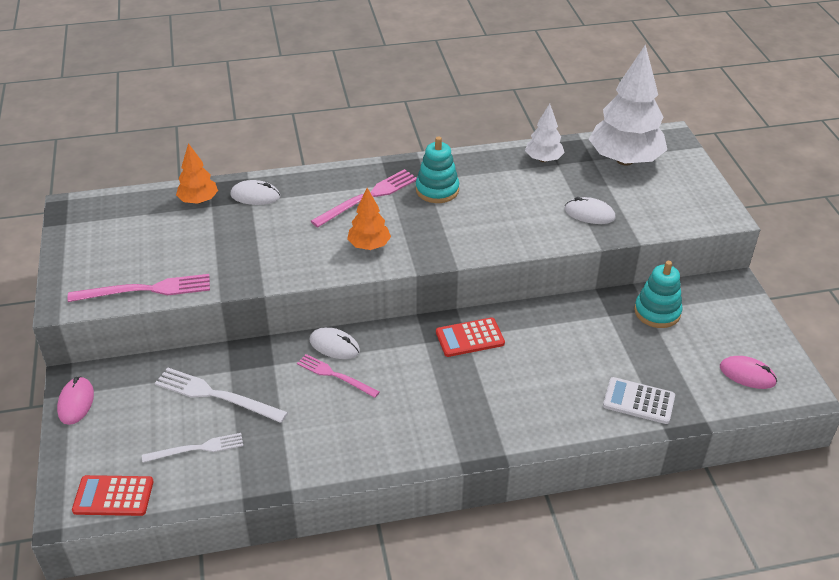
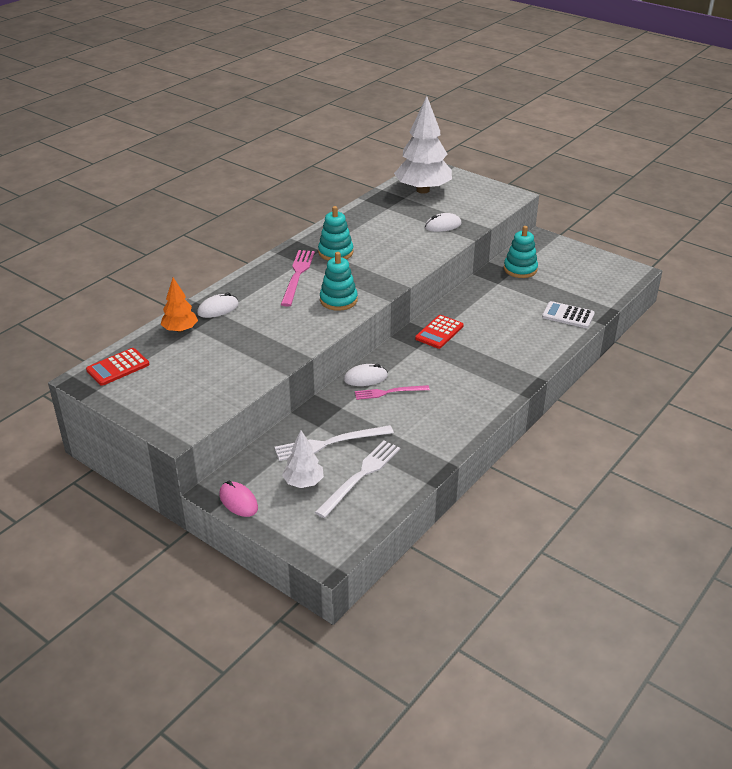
camera: 40 degrees left, 5 degrees down
pink fork [68,274,210,302] -> none
red calculator [72,475,154,516] -> red calculator moved to [86,348,149,386]
white fork [142,433,243,462] -> white fork [315,441,400,518], size x1.51
orange tree [347,188,391,250] -> turquoise stacking toy [320,252,358,311]
white tree [525,104,565,162] -> white tree moved to [282,430,324,488]
white calculator [603,377,675,424] -> white calculator turned 45 degrees clockwise [542,301,595,328]
pink mouse [720,356,777,389] -> none

